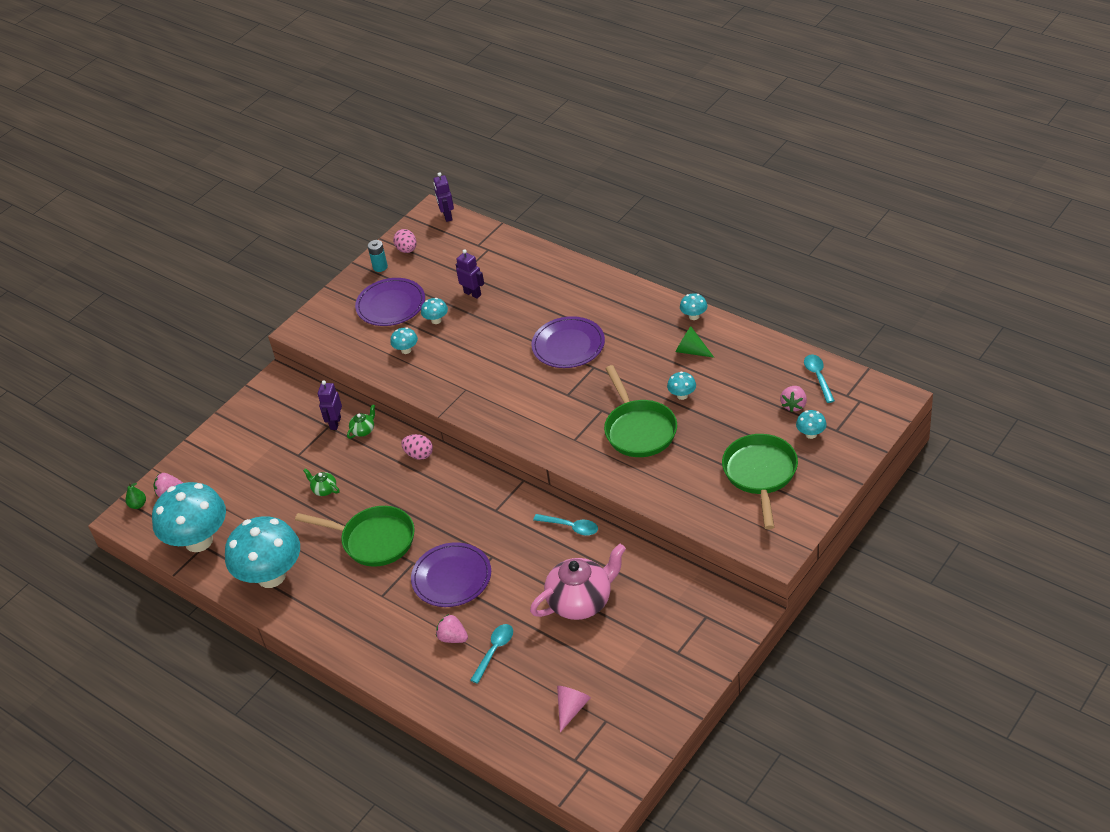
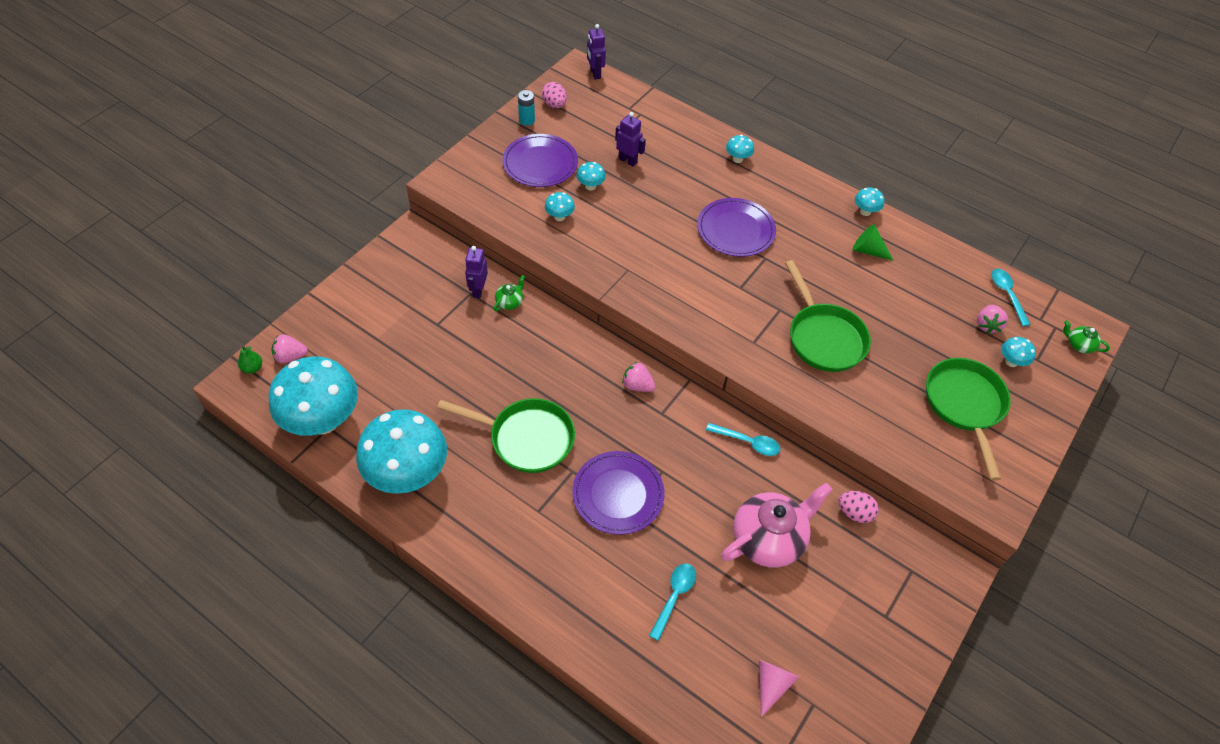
camera: 10 degrees left, 10 degrees up
green teapot [303,468,340,496] -> green teapot moved to [1063,320,1110,353]
pink egg [401,434,433,460] -> pink egg moved to [839,491,879,523]
pink strawberry [436,614,468,643] -> pink strawberry moved to [622,362,655,392]
turquoise mushroom [667,371,696,400] -> turquoise mushroom moved to [726,135,754,163]

